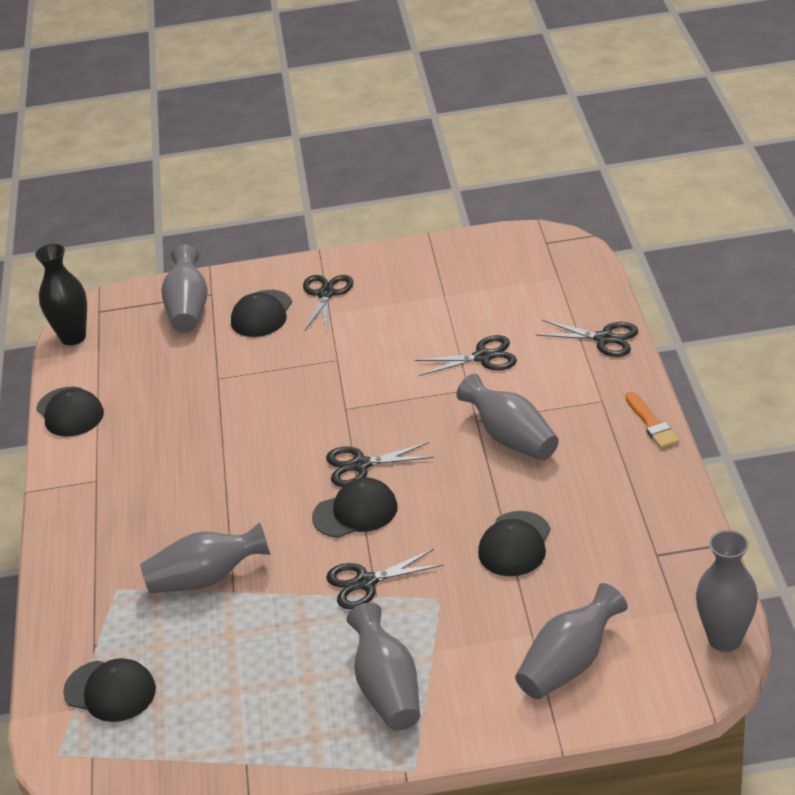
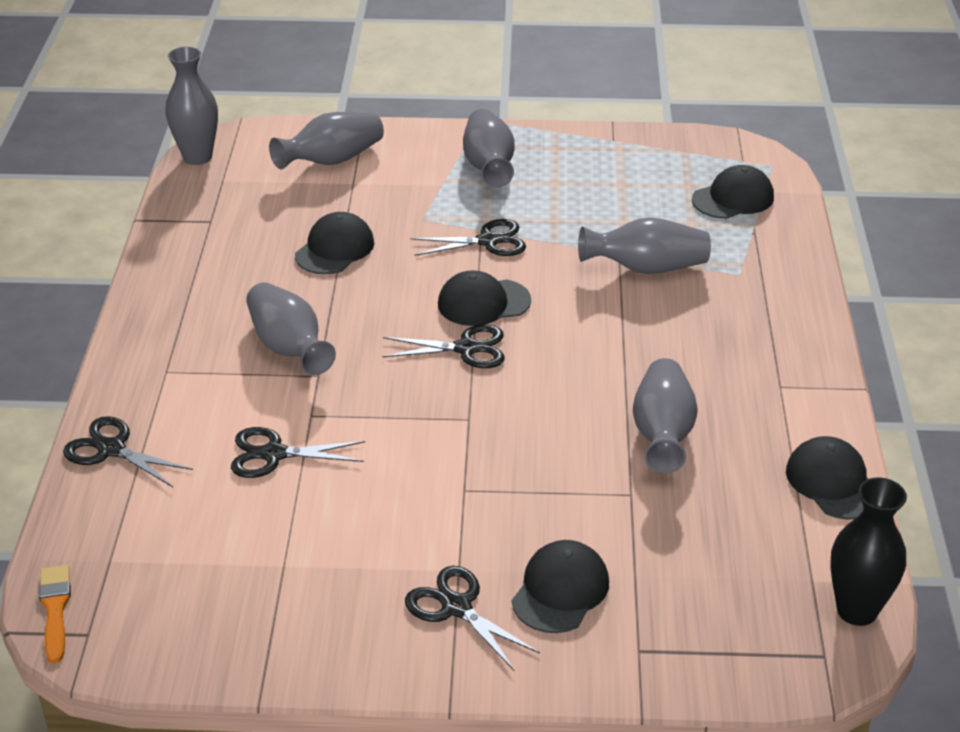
camera: 175 degrees left, 0 degrees up
black cap [63,658,156,722] -> black cap turned 120 degrees clockwise [692,165,774,219]
grey vase [161,245,208,333] -> grey vase moved to [633,358,698,473]
black scissors [303,275,353,331] -> black scissors turned 120 degrees clockwise [405,566,540,670]
orange brush [625,392,679,448] -> orange brush moved to [39,565,71,663]

